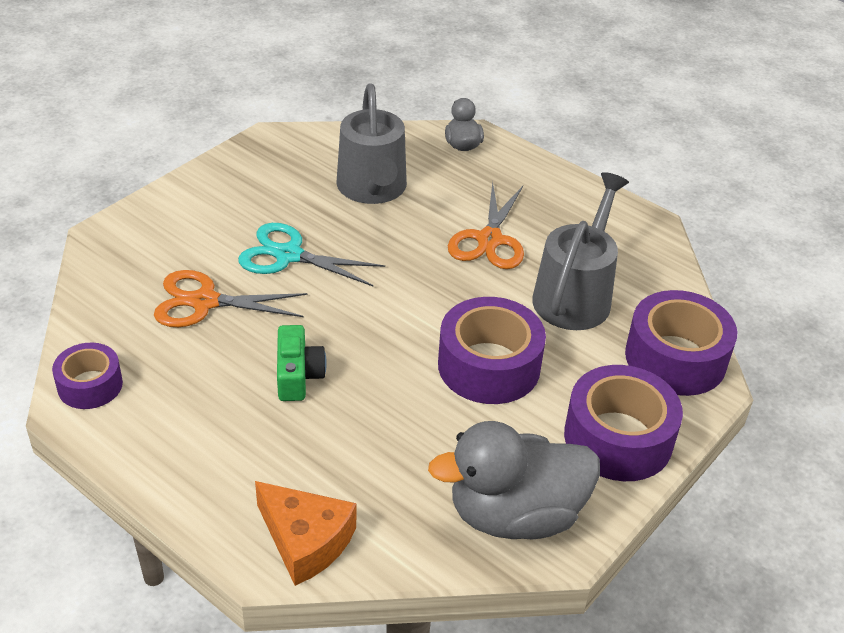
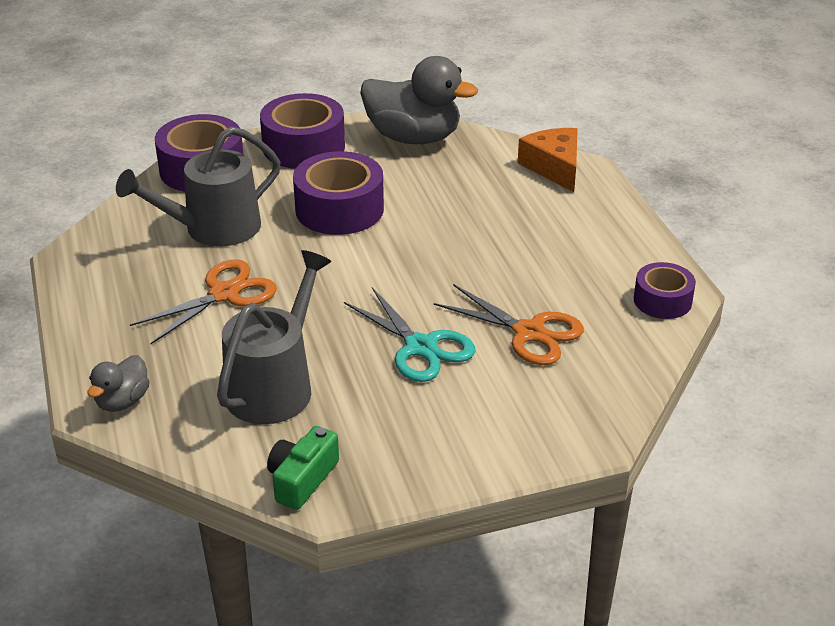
camera: 145 degrees left, 5 degrees down
green camera [277,325,327,401] -> green camera moved to [267,426,339,510]

